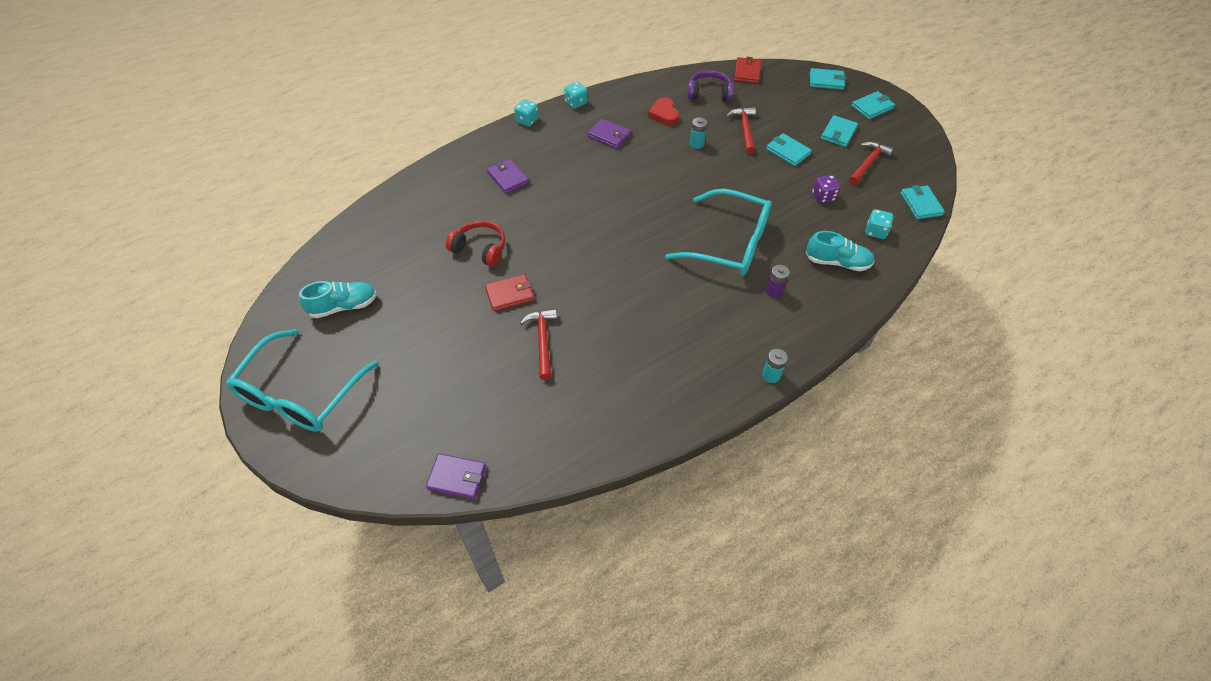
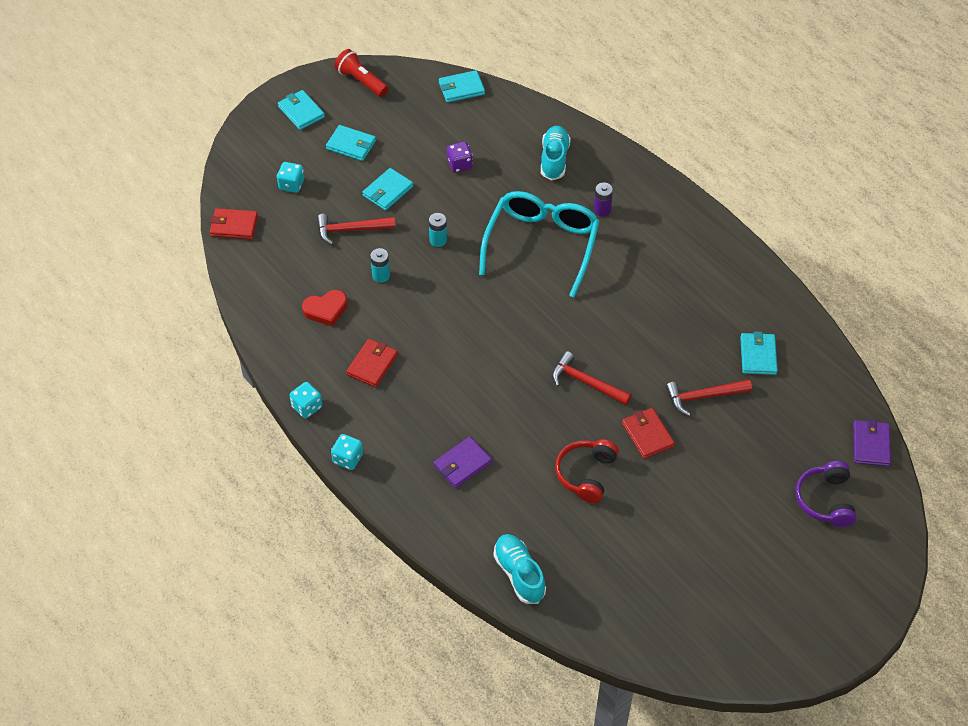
camera: 95 degrees left, 0 degrees up
turquoise glasses [226,329,378,432] -> none
turquoise shoe [299,281,377,318] -> turquoise shoe moved to [493,534,546,604]
purple wallet [588,118,631,149] -> red wallet [346,339,398,387]
purple headphones [687,70,734,102] -> purple headphones moved to [795,461,856,527]
turquoise battery [762,349,788,383] -> turquoise battery moved to [429,213,447,247]
turquoise wallet [810,68,846,90] -> turquoise wallet moved to [740,331,778,375]
red hammer [849,141,894,185] -> red hammer moved to [552,351,632,405]
turquoise dice [865,209,893,239] -> turquoise dice moved to [277,162,304,193]
none -> red flashlight [334,49,389,97]

